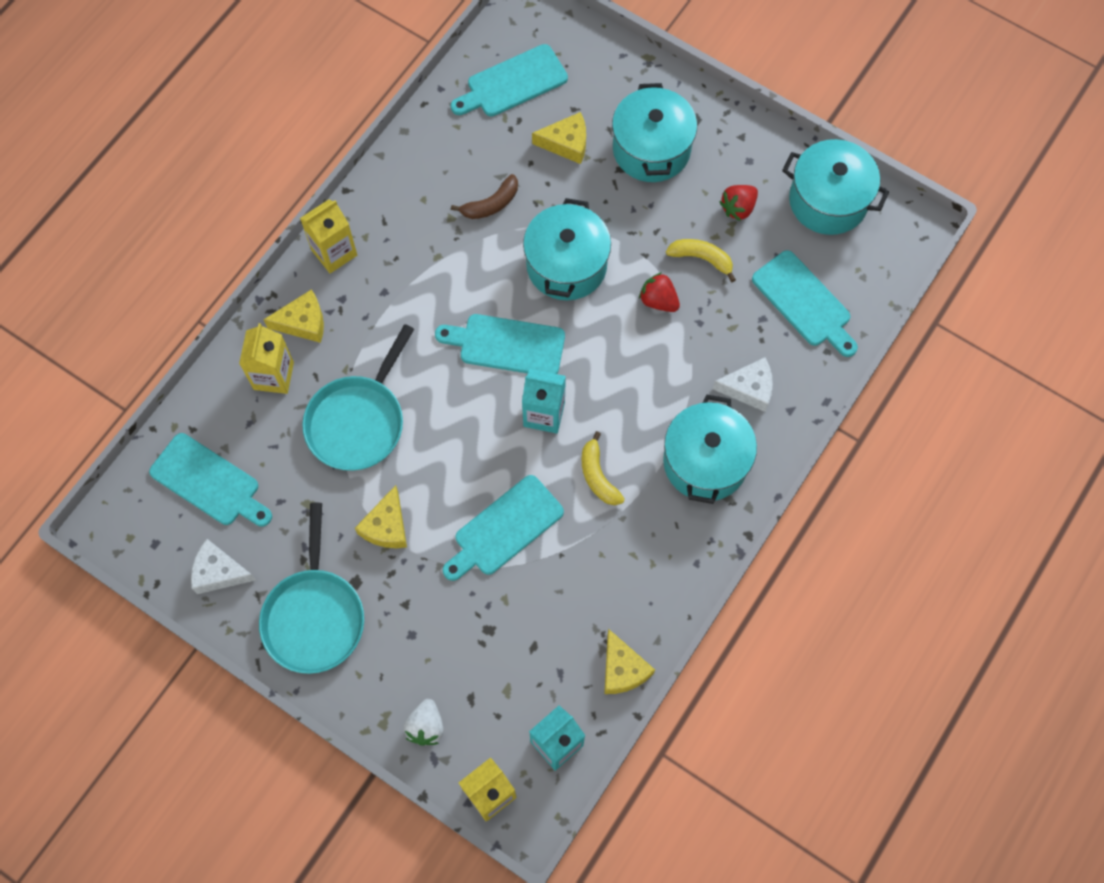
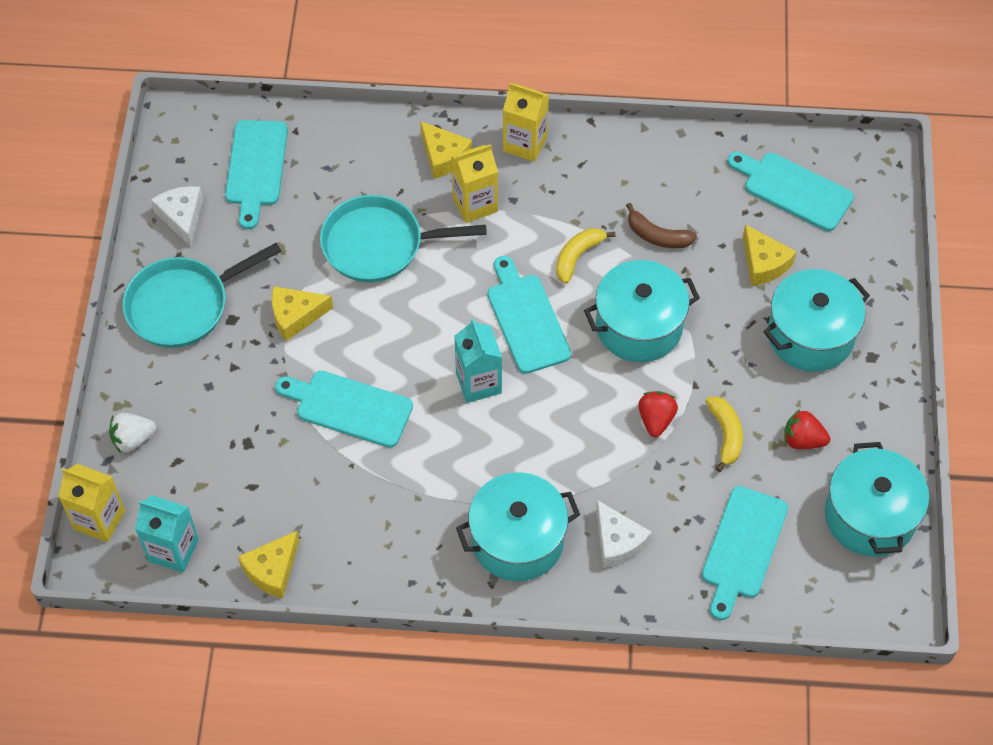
camera: 60 degrees right, 10 degrees down
yellow carton [239,323,294,394] -> yellow carton moved to [451,144,498,223]
yellow banana [582,431,625,505] -> yellow banana moved to [556,228,615,284]

